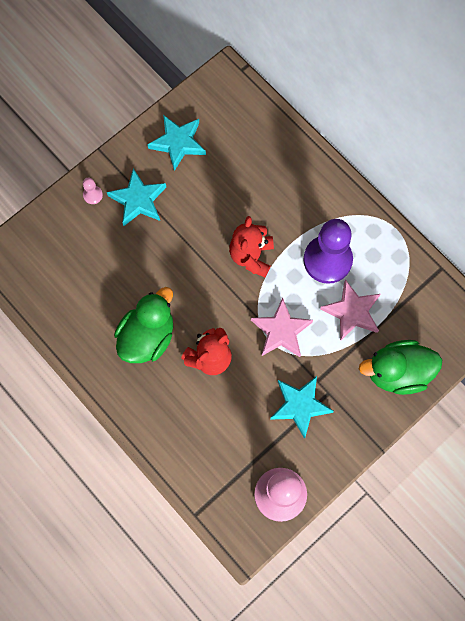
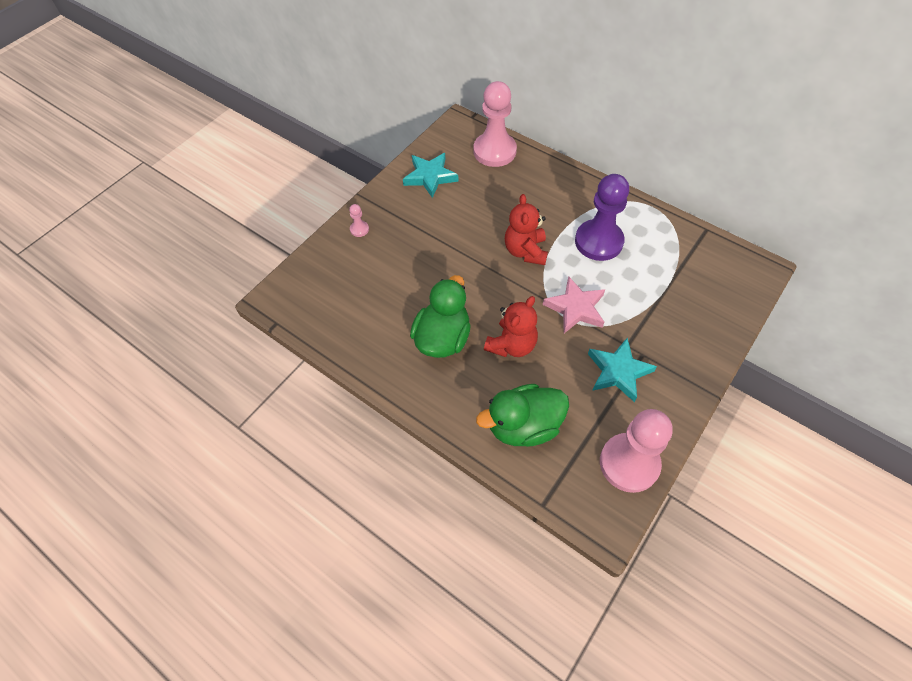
camera: 10 degrees left, 15 degrees down
turquoise star [107,168,166,226] -> none
pink star [320,279,380,341] -> none
green duck [359,340,442,395] -> green duck moved to [476,384,569,447]
none -> pink pawn [473,81,517,167]

